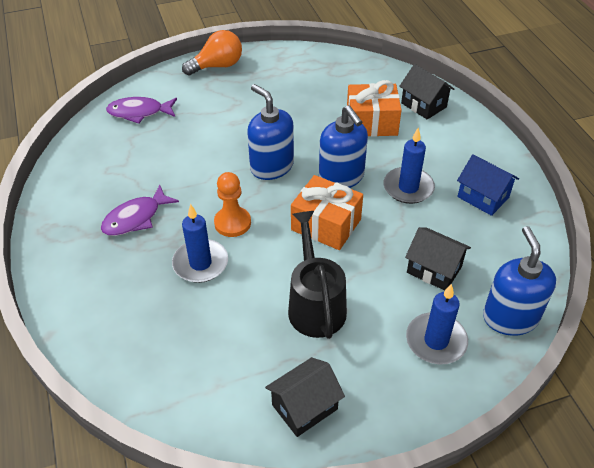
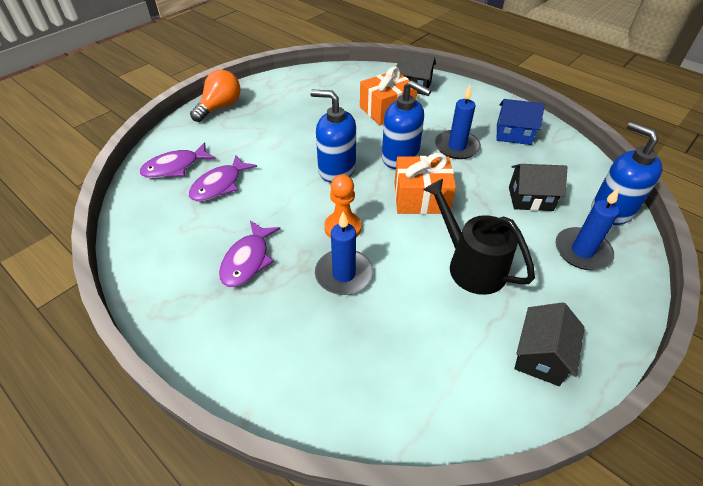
camera: 30 degrees left, 0 degrees up
none -> purple fish [189,155,257,202]

